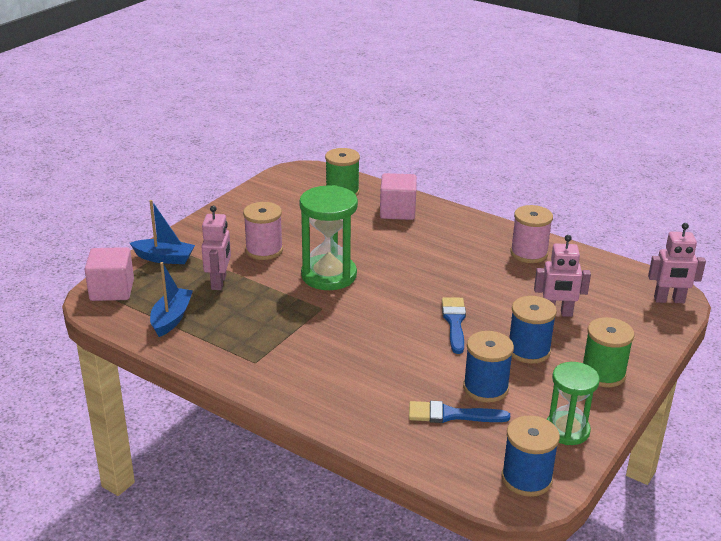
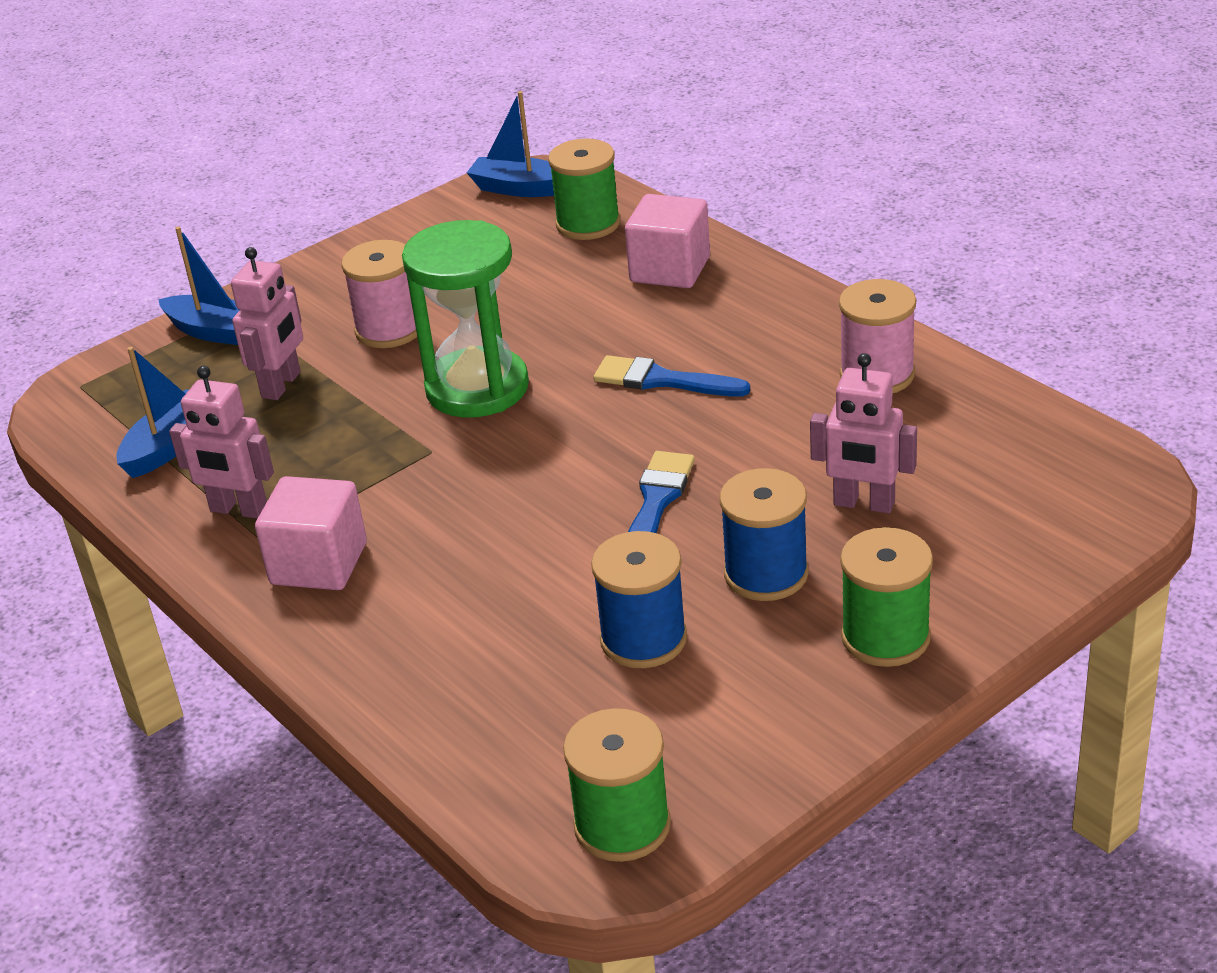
camera: 20 degrees right, 5 degrees up
pink cube [84,247,134,301] -> pink cube moved to [255,476,367,590]
blue brush [409,401,510,423] -> blue brush moved to [594,355,750,397]
blue spool [502,415,560,497] -> green spool [563,708,671,862]
green hourglass [546,362,600,445] -> none
pink robot [648,223,706,303] -> pink robot moved to [169,366,274,519]
none -> blue boat [467,91,554,197]

